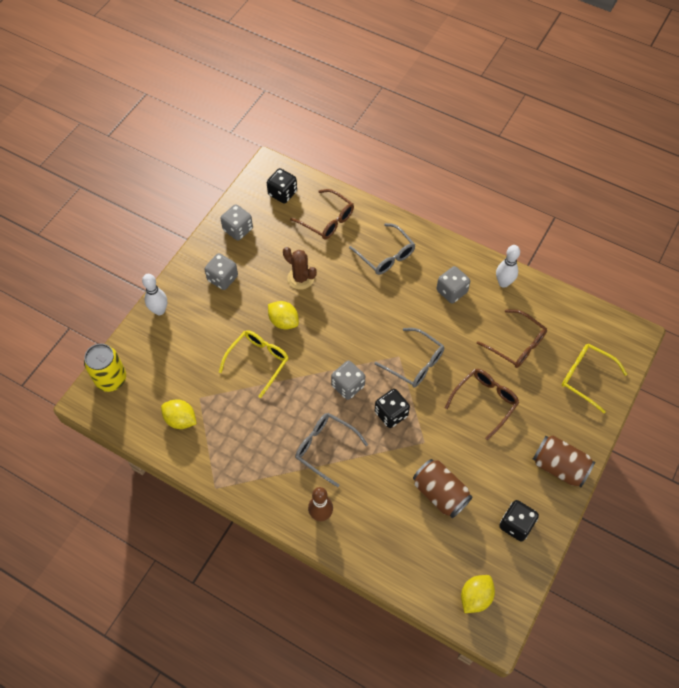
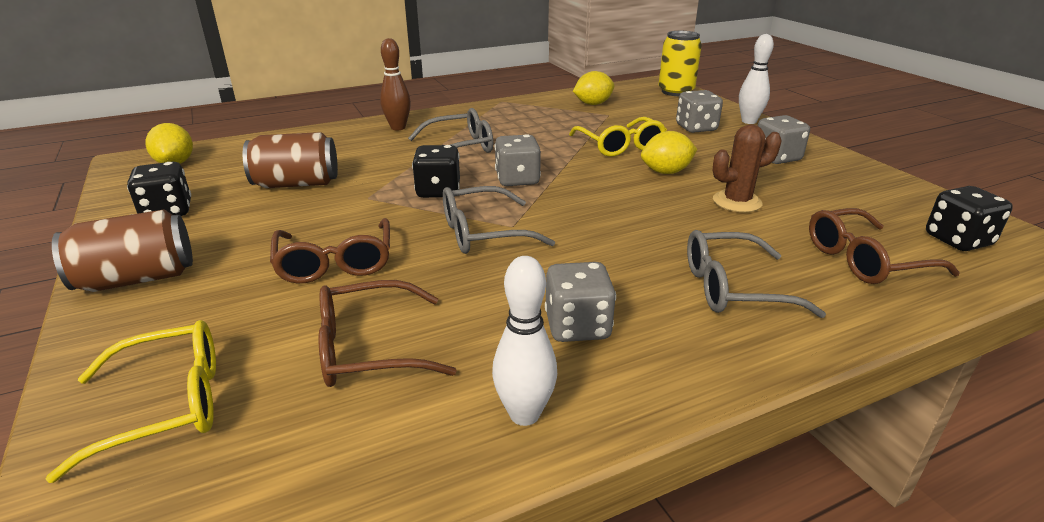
camera: 125 degrees right, 30 degrees down
grey dice [221,204,253,241] -> grey dice moved to [676,90,723,133]

